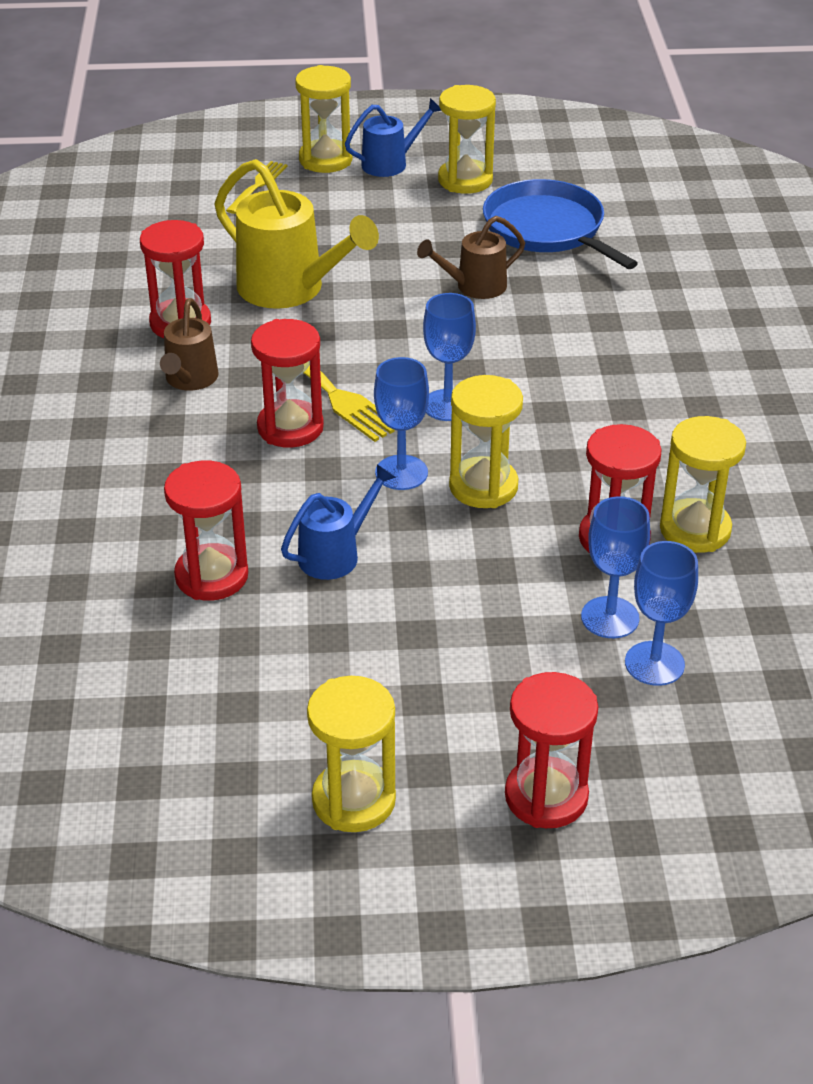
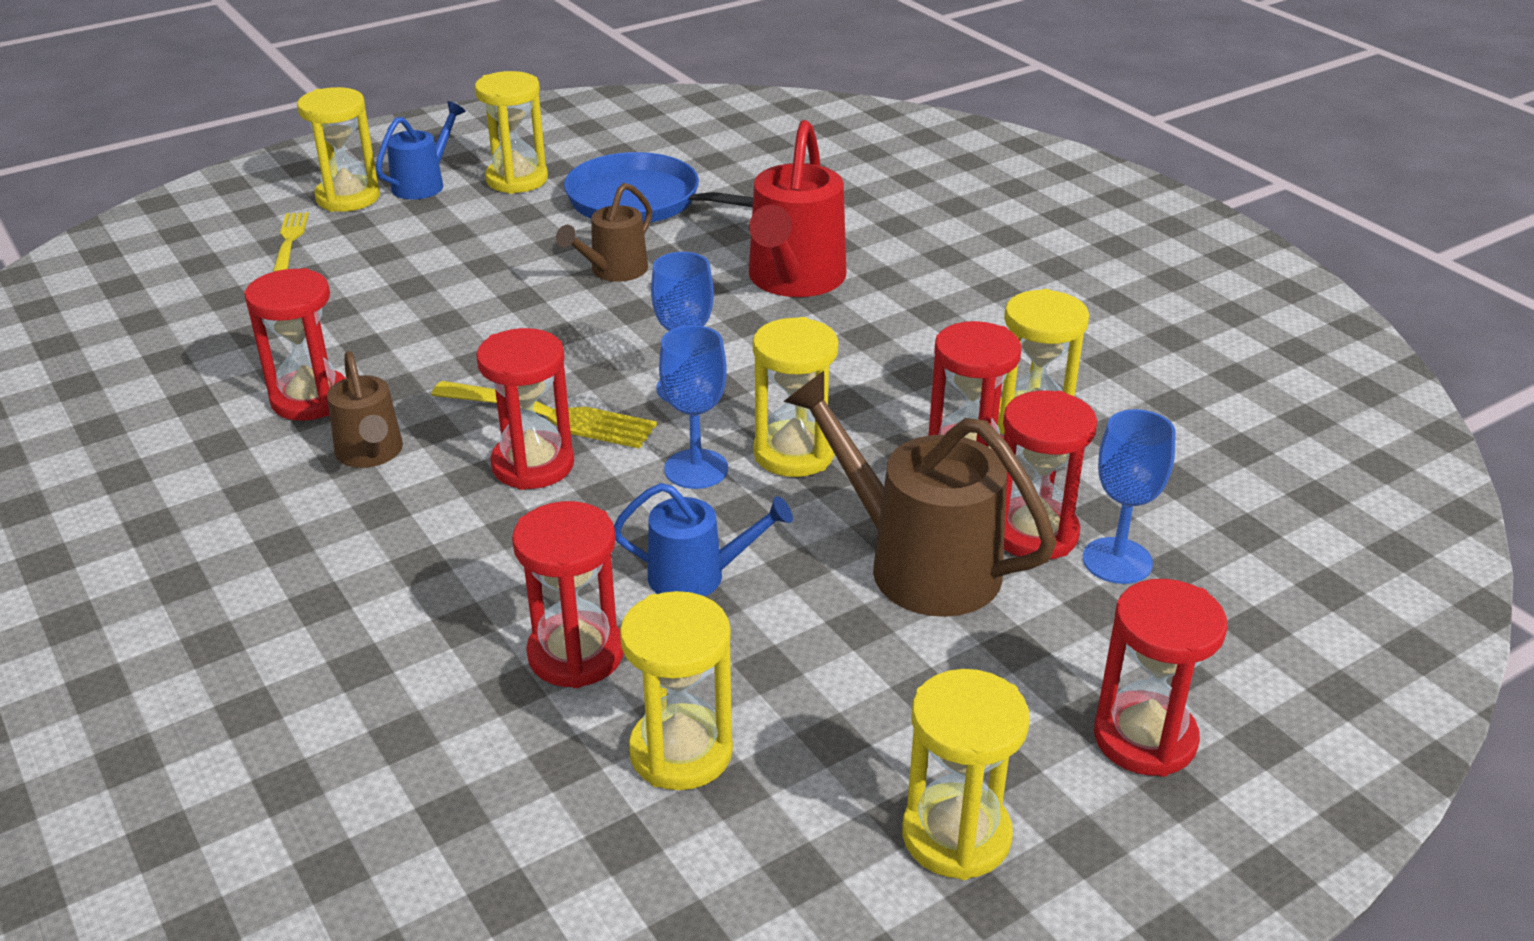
camera: 30 degrees left, 5 degrees down
yellow watering can [214,159,379,309] -> none
blue watering can [281,464,396,580] -> blue watering can turned 75 degrees clockwise [614,483,793,596]
blue goblet [581,496,650,638] -> red hourglass [1003,391,1097,560]
none -> yellow hourglass [620,591,733,790]
none -> red watering can [749,120,846,297]
none -> brown watering can [784,371,1057,617]

